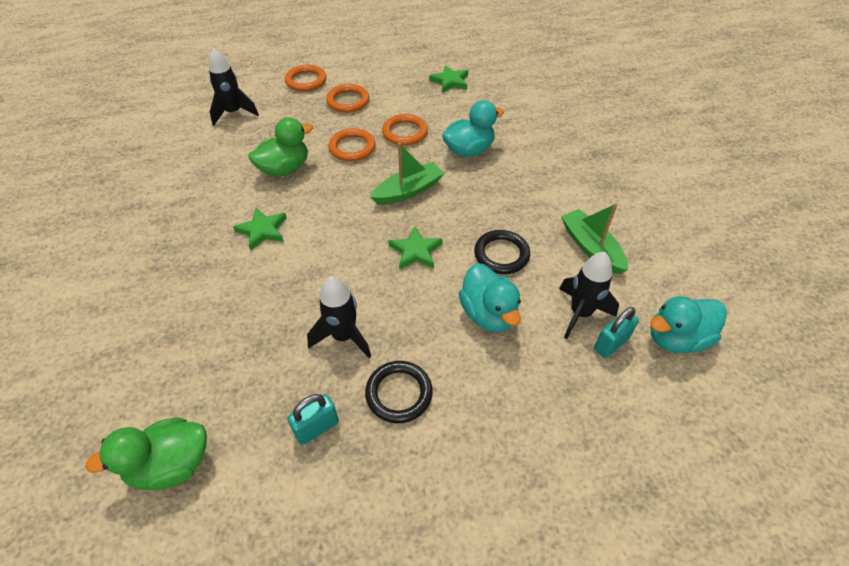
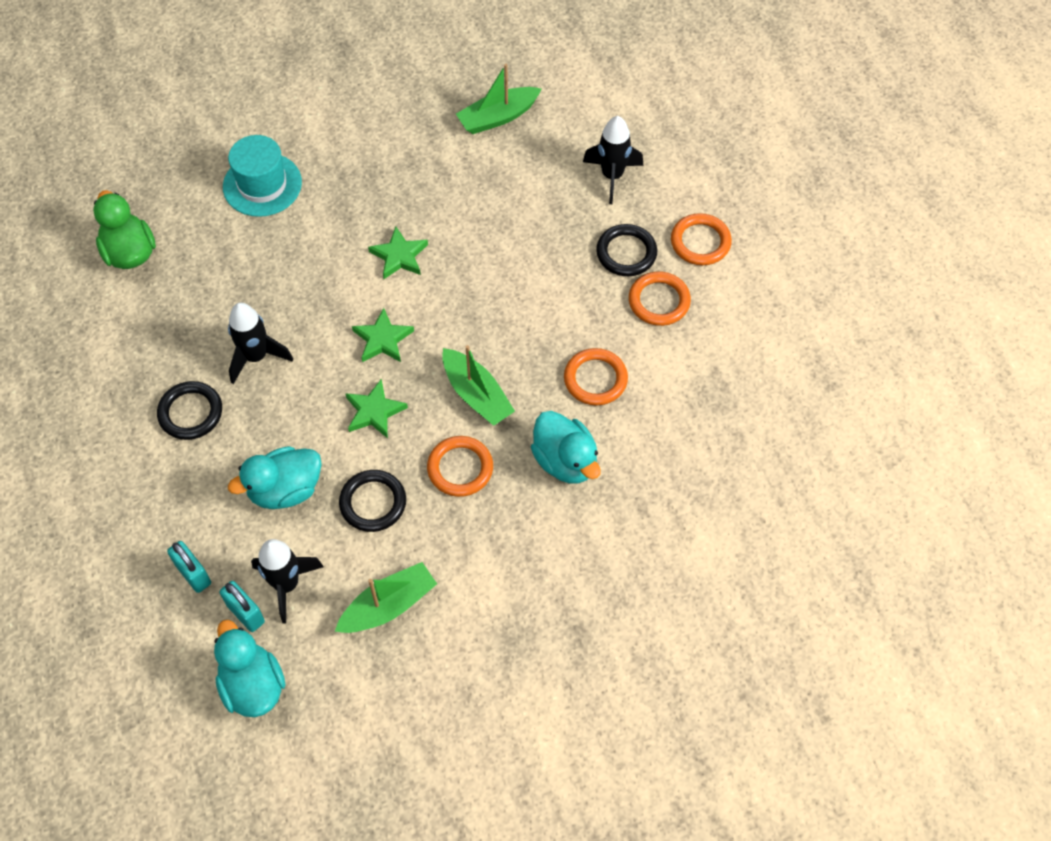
camera: 85 degrees right, 10 degrees up
green duck [248,118,313,177] -> none
turquoise padlock [287,394,339,445] -> turquoise padlock moved to [167,541,211,593]
orange ring [328,128,376,161] -> orange ring moved to [427,436,493,497]
green star [429,65,468,93] -> green star moved to [352,308,414,362]
none -> turquoise hat [223,135,302,217]
none -> green boat [456,64,542,134]
none -> black ring [596,224,657,276]

